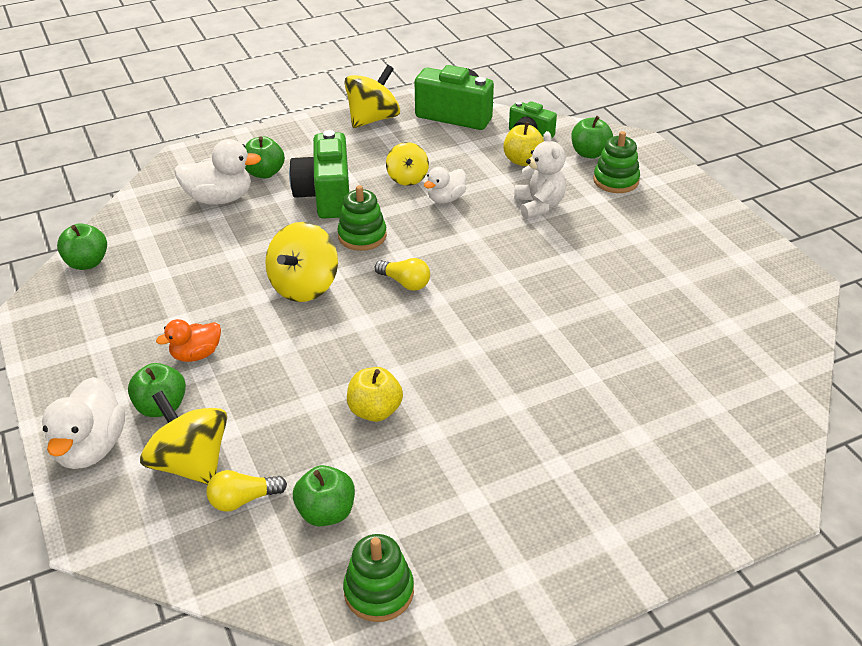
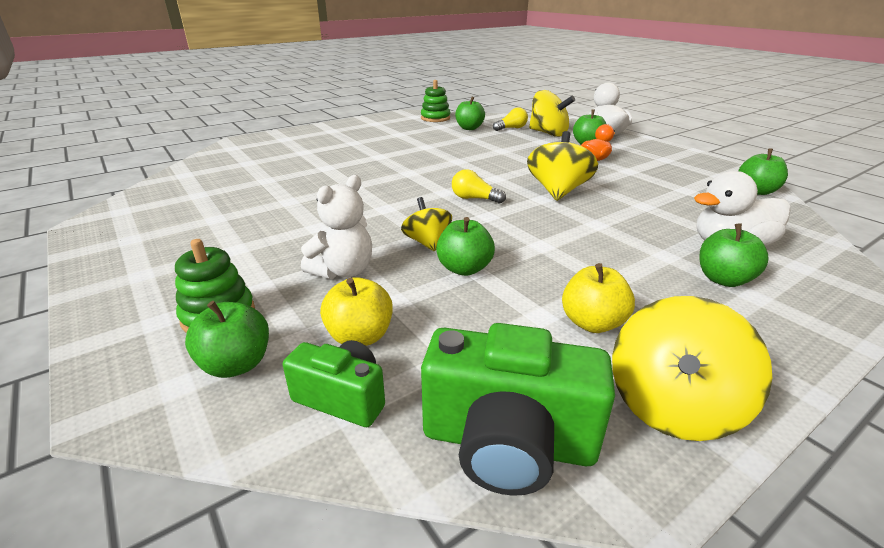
camera: 170 degrees right, 10 degrees down
green camera [289,130,349,219] -> none
green stacking toy [337,185,387,251] -> none
yellow apple [347,367,403,422] -> yellow apple moved to [562,263,635,333]
yellow spinning top [386,142,429,186] -> yellow spinning top moved to [401,197,452,251]
white duck [424,167,466,203] -> green apple [436,217,495,276]
white teddy bear [514,131,566,219] -> white teddy bear turned 120 degrees counterclockwise [301,175,372,279]

